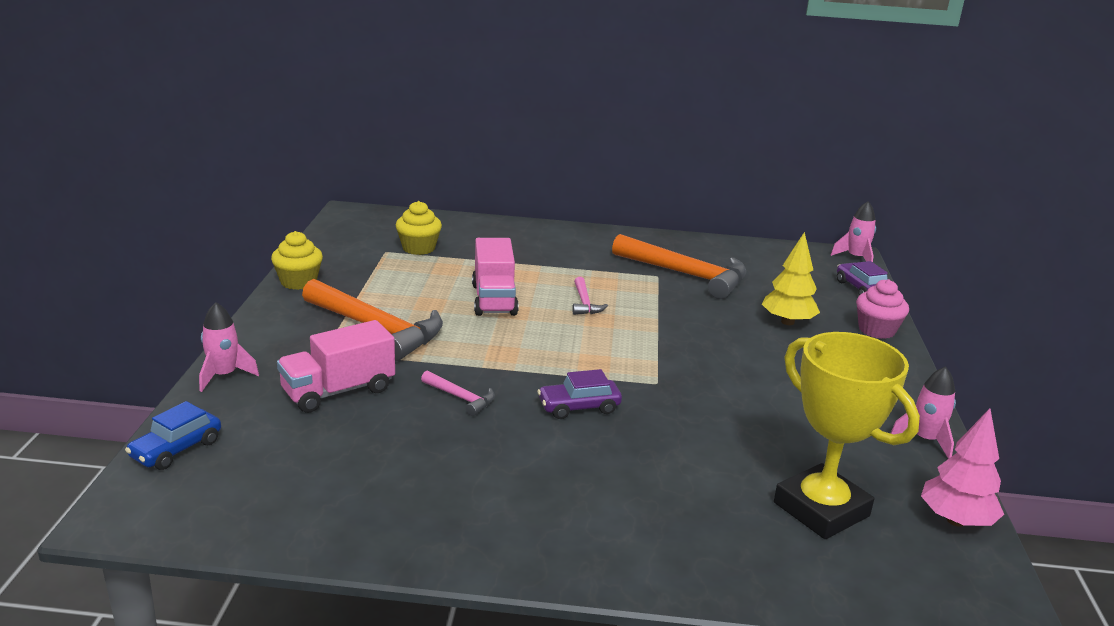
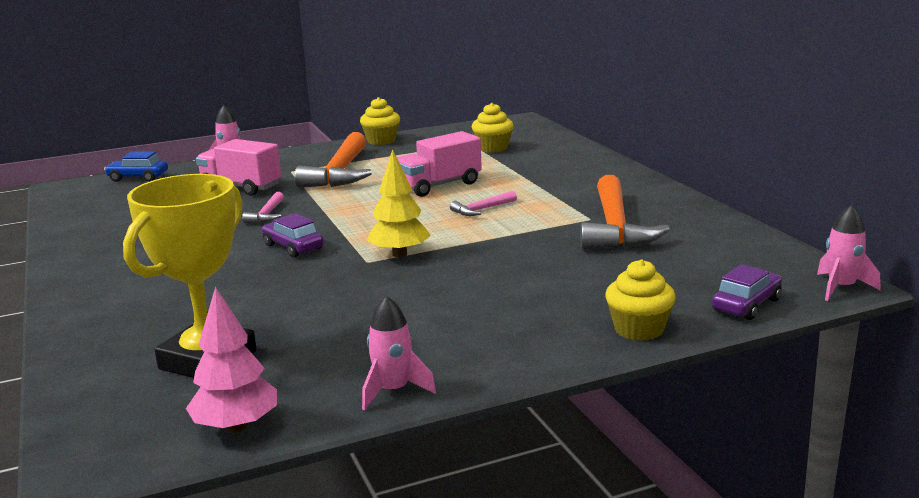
camera: 65 degrees right, 5 degrees down
yellow tree [762,232,820,325] -> yellow tree moved to [367,149,431,257]
pink cupcake [856,279,909,339] -> yellow cupcake [605,259,676,341]

